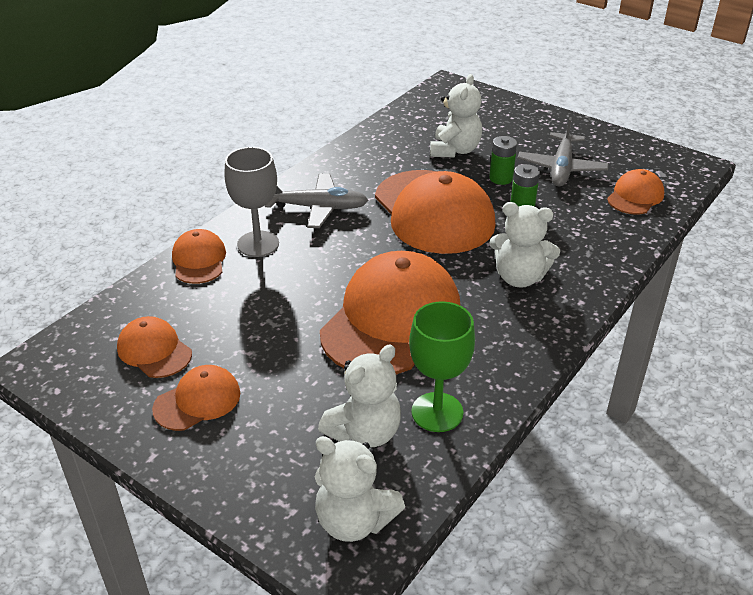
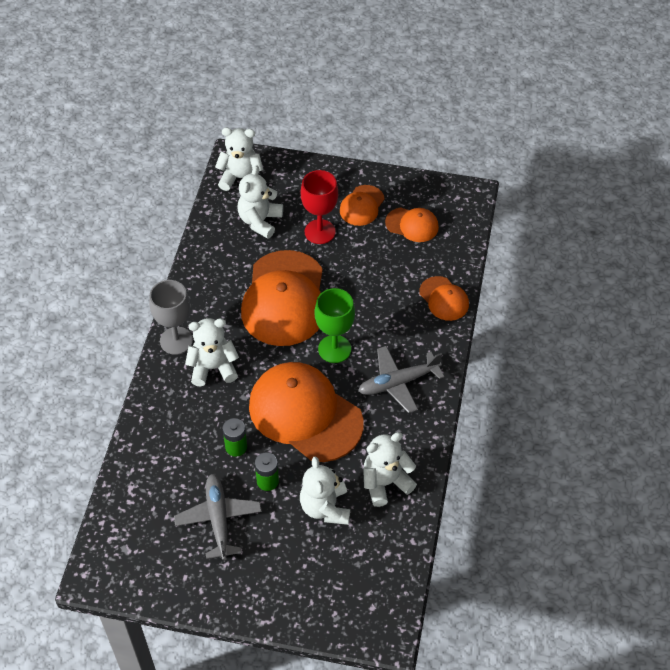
camera: 155 degrees right, 15 degrees up
grey goblet [224,147,279,257] -> grey goblet moved to [149,280,193,355]
green goblet [409,301,475,432] -> green goblet moved to [315,288,355,363]
orange cap [607,169,664,215] -> none
none -> red goblet [301,170,338,244]
none -> white teddy bear [363,432,417,507]

